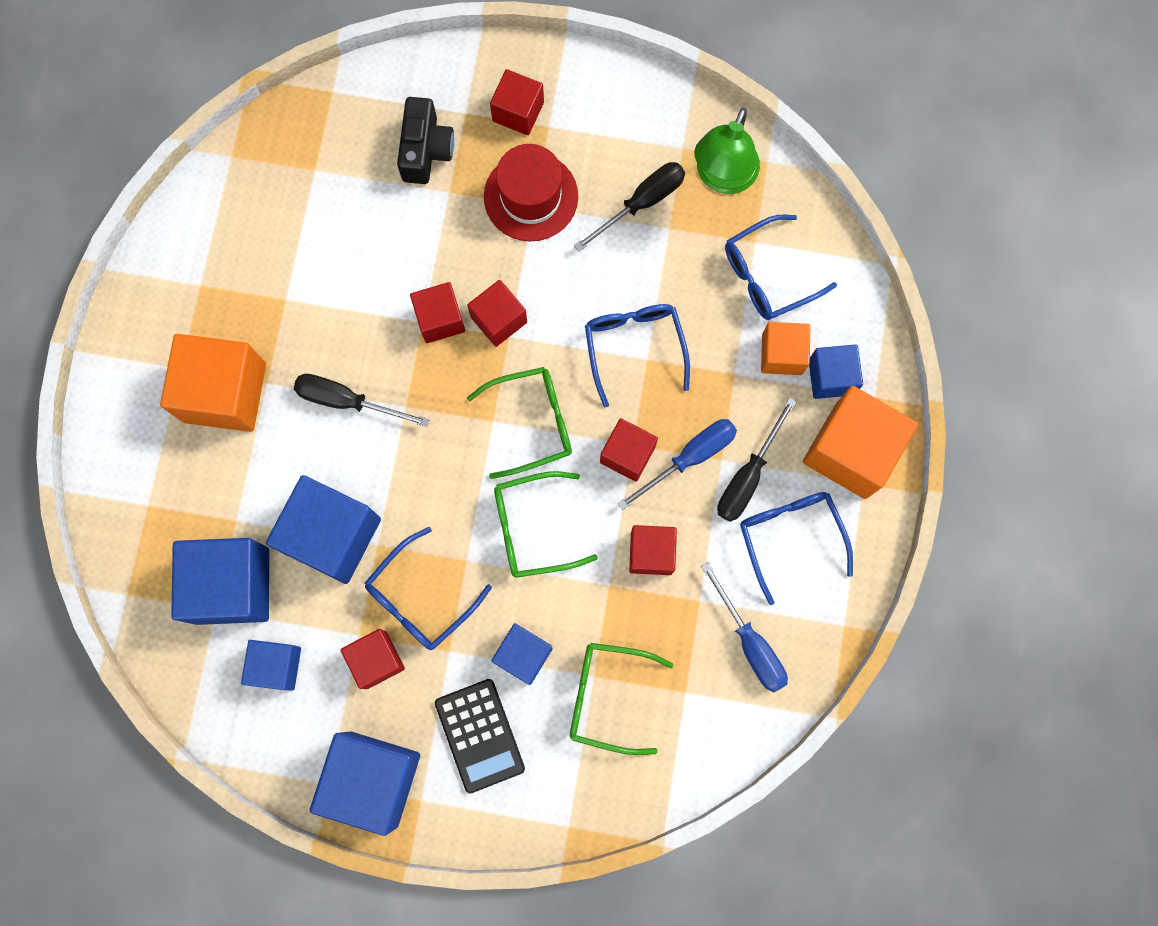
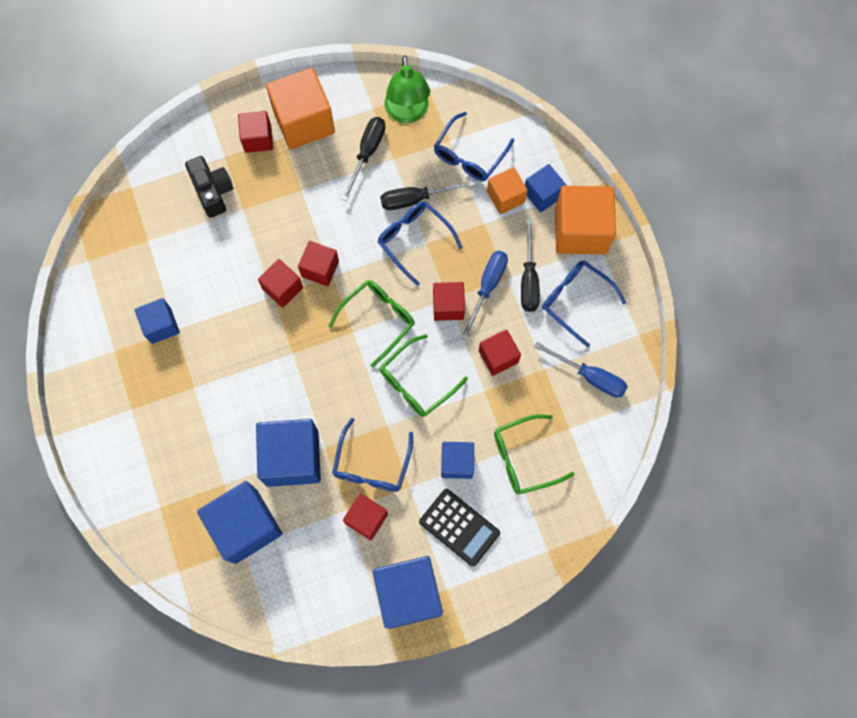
camera: 30 degrees left, 5 degrees down
orange cube [160,334,266,432] -> orange cube moved to [266,68,335,150]
blue cube [241,640,301,691] -> blue cube moved to [134,298,180,344]
black screwdriver [294,374,430,427] -> black screwdriver moved to [380,180,475,210]
red hat [484,144,578,242] -> none

